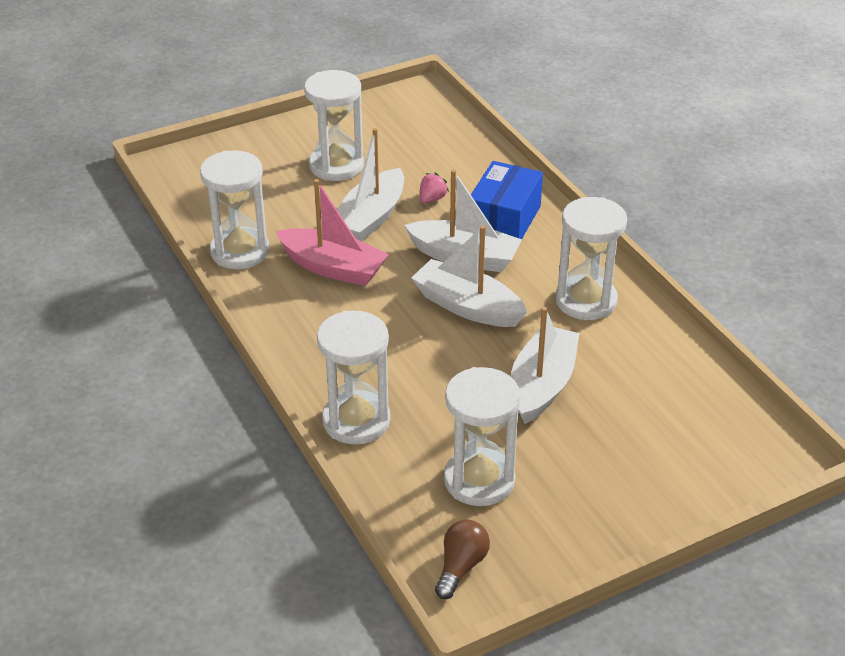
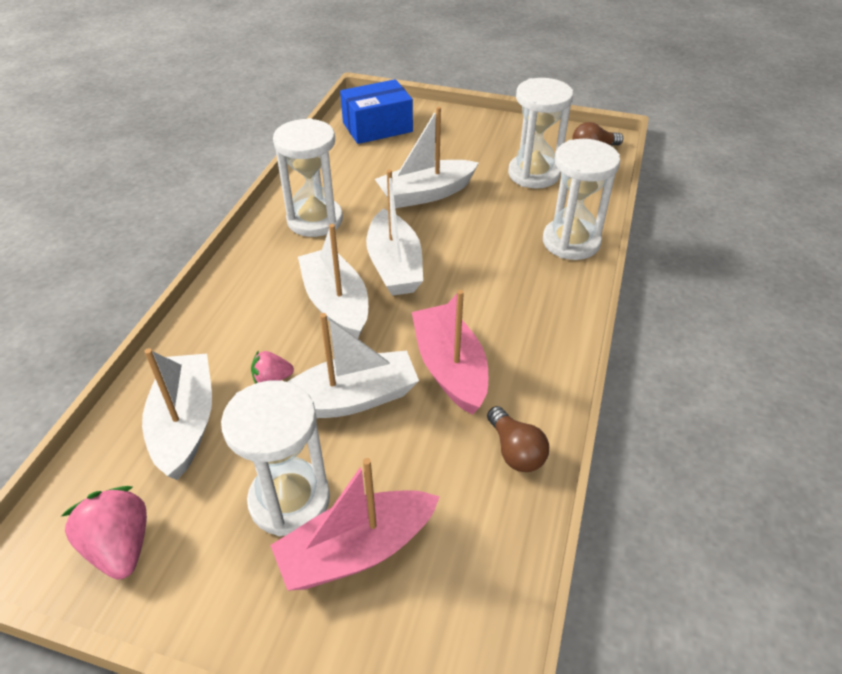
camera: 135 degrees left, 5 degrees up
white hourglass [200,150,270,269] -> brown light bulb [487,406,549,472]
blue box [471,161,543,239] -> blue box moved to [340,79,413,144]
none -> pink strawberry [60,486,147,580]
none -> white boat [142,348,212,480]
none -> pink boat [270,458,440,591]

